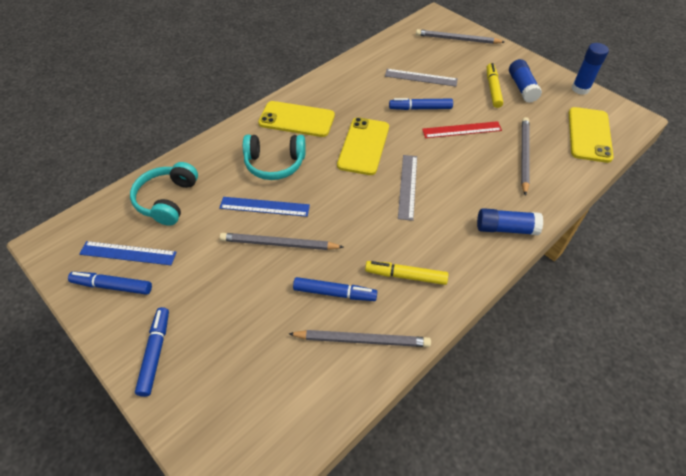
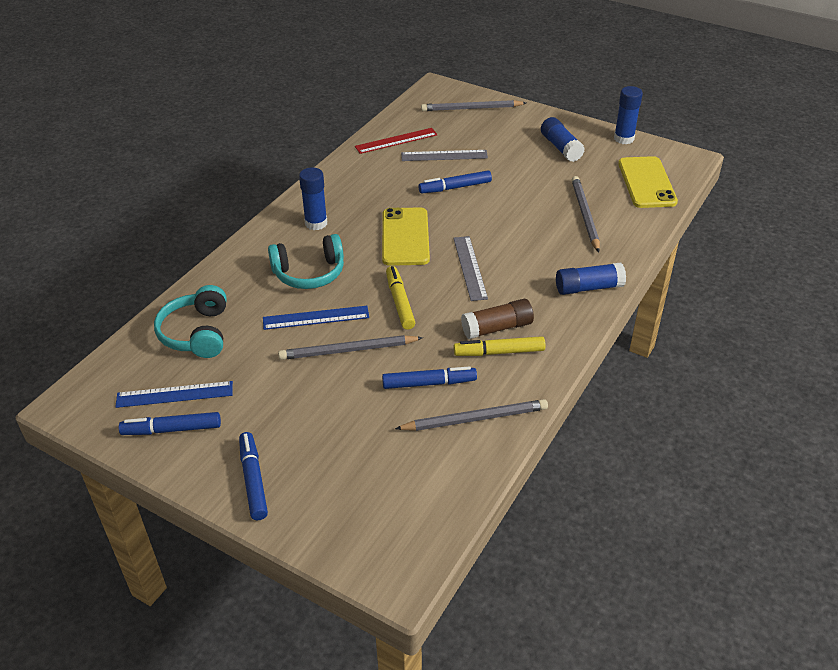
camera: 15 degrees left, 10 degrees down
yellow phone [258,101,335,137] -> blue glue stick [299,167,327,230]
red ruler [422,121,502,138] -> red ruler moved to [355,128,438,154]
yellow marker [487,63,503,108] -> yellow marker moved to [386,266,415,330]
none -> brown glue stick [461,299,534,339]

